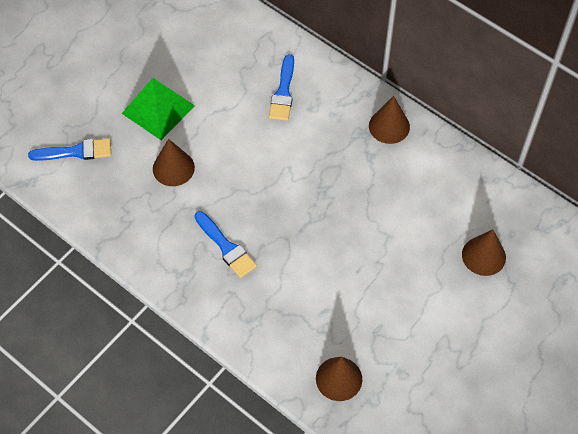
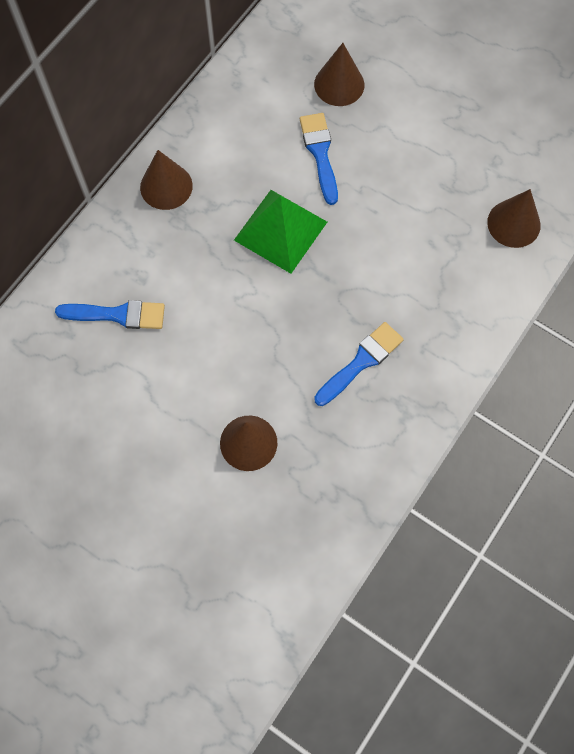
camera: 95 degrees left, 10 degrees up
blue brush [28,138,111,161] -> blue brush moved to [300,113,338,205]
green pyramid [122,78,195,140] -> green pyramid moved to [234,190,327,274]

